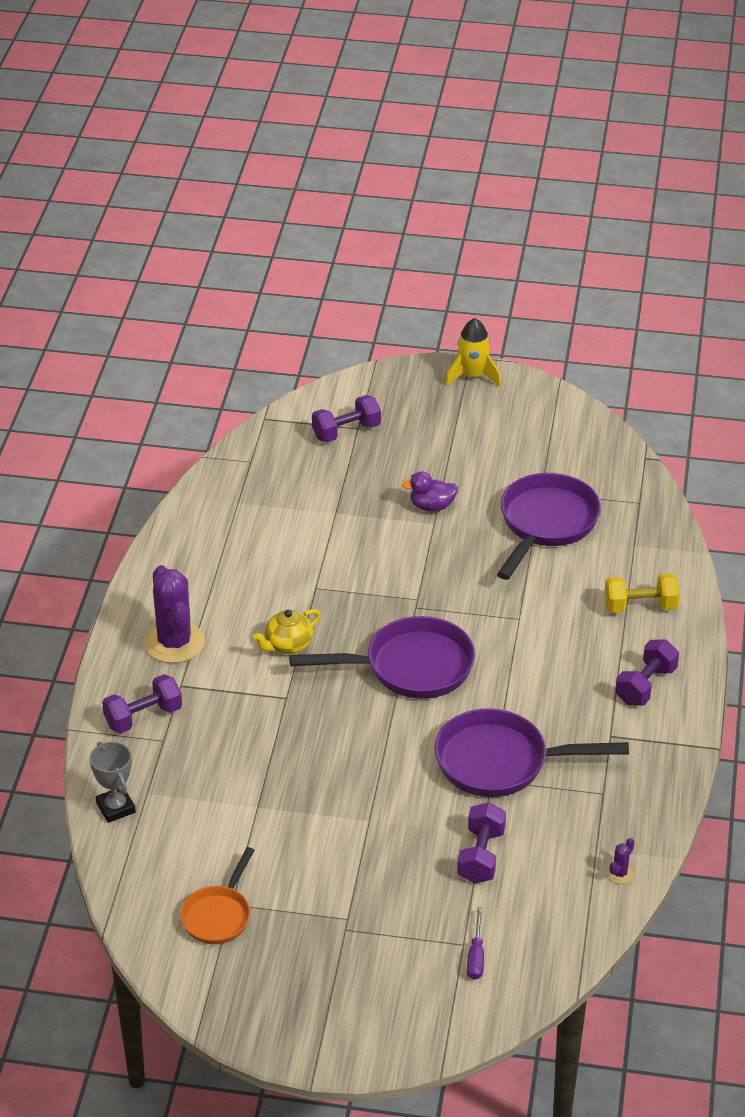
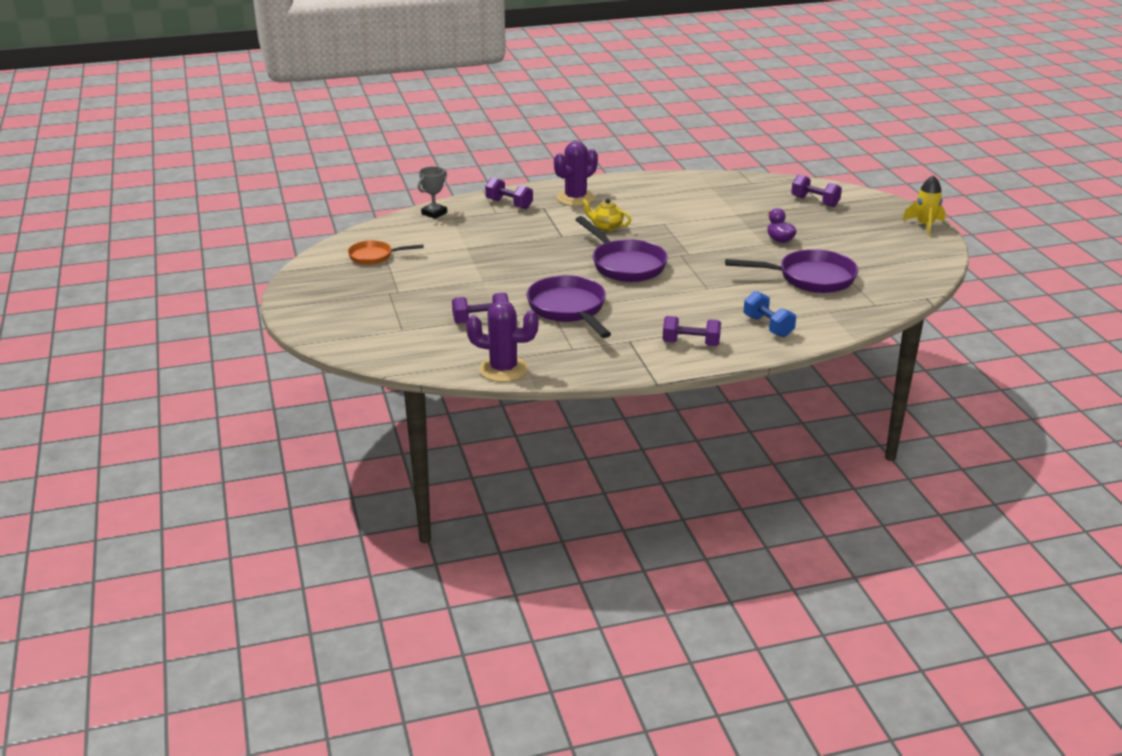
camera: 65 degrees right, 10 degrees down
purple screwdriver [467,906,484,980] -> none
yellow dumbbell [605,573,680,613] -> blue dumbbell [744,291,796,337]
purple cactus [607,838,635,884] -> purple cactus [466,301,539,382], size x2.47

